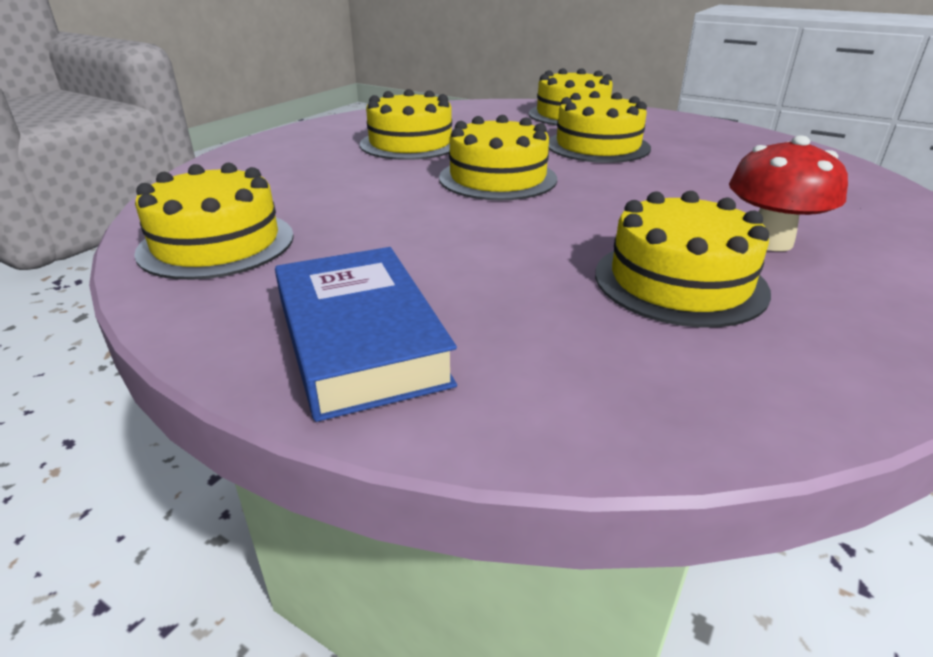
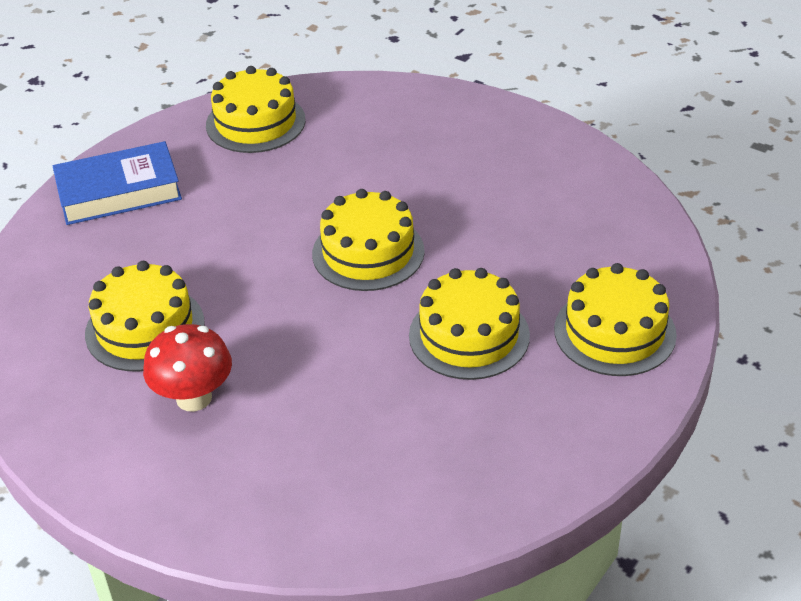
camera: 95 degrees right, 10 degrees up
yellow cake [360,89,452,160] -> none

